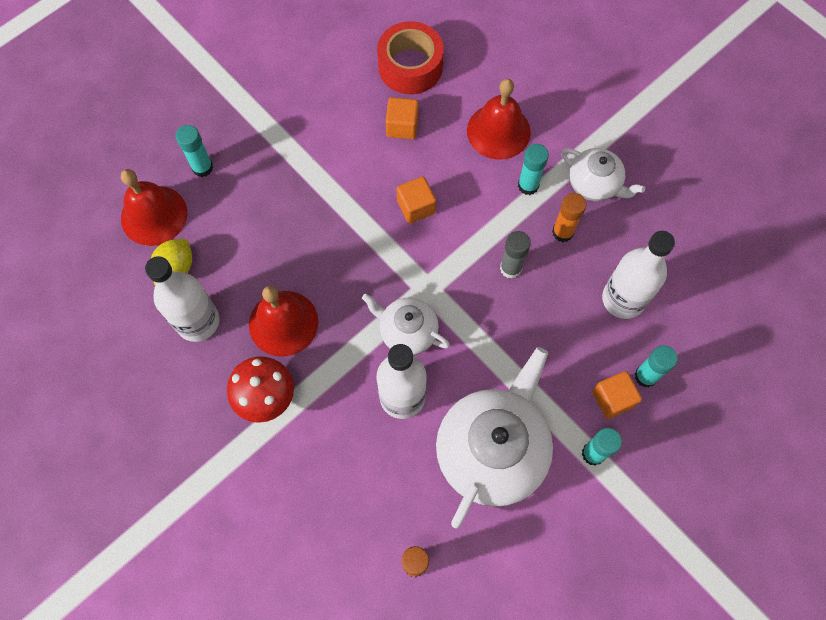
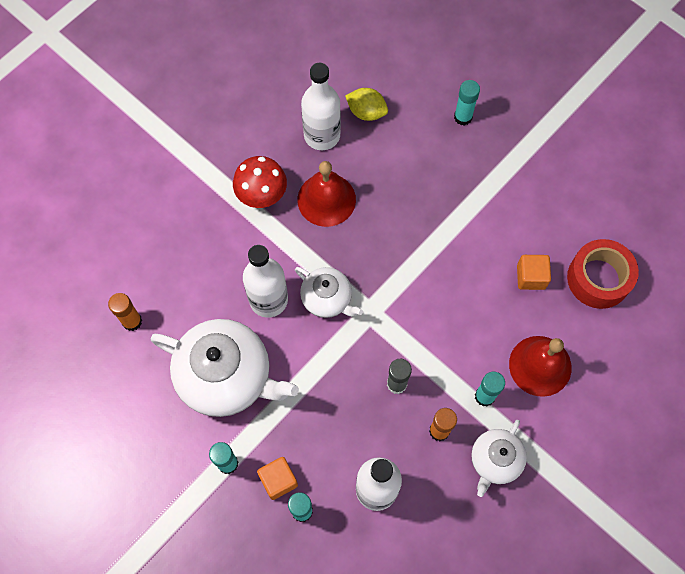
camera: 85 degrees right, 0 degrees up
red bell [121,169,187,246] -> none
white teapot [362,293,450,355] -> white teapot turned 105 degrees clockwise [295,267,363,318]
orange cube [397,176,436,224] -> none

